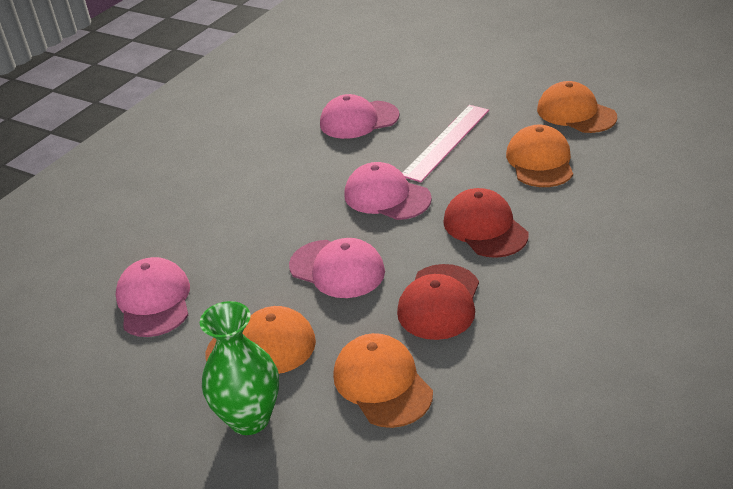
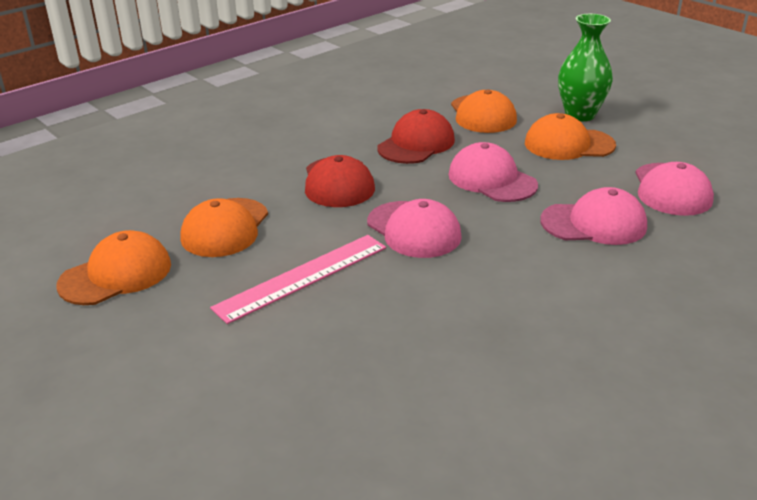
camera: 165 degrees left, 5 degrees down
pink cap [320,94,400,139] -> pink cap moved to [540,187,647,245]
orange cap [537,81,617,133] -> orange cap turned 105 degrees counterclockwise [56,230,171,305]

